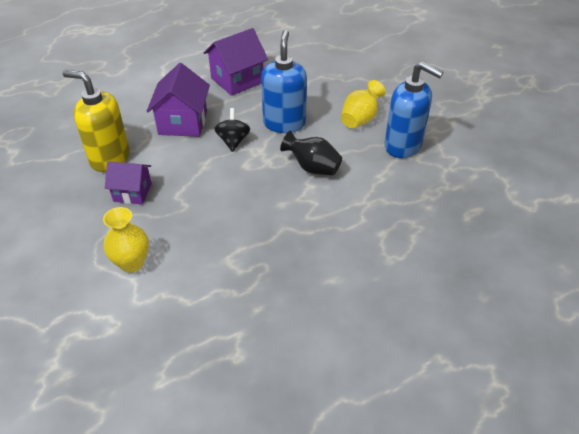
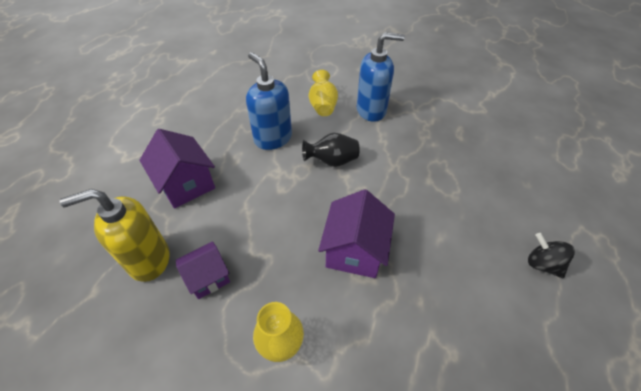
camera: 40 degrees left, 5 degrees up
purple house [203,28,268,96] -> purple house moved to [318,189,395,278]
black spinning top [214,108,250,152] -> black spinning top moved to [528,233,575,278]

